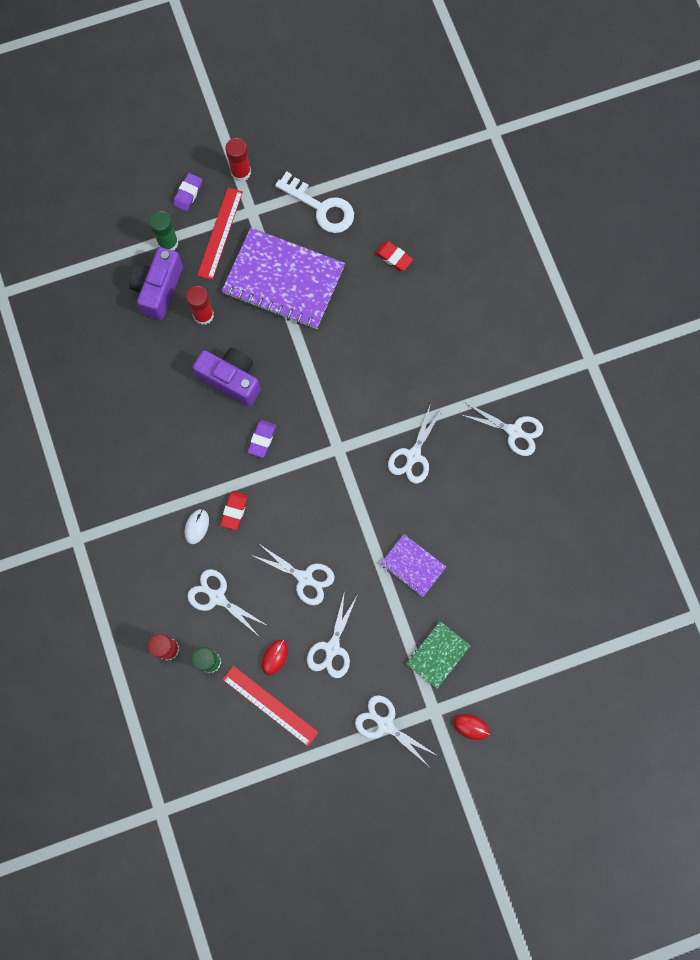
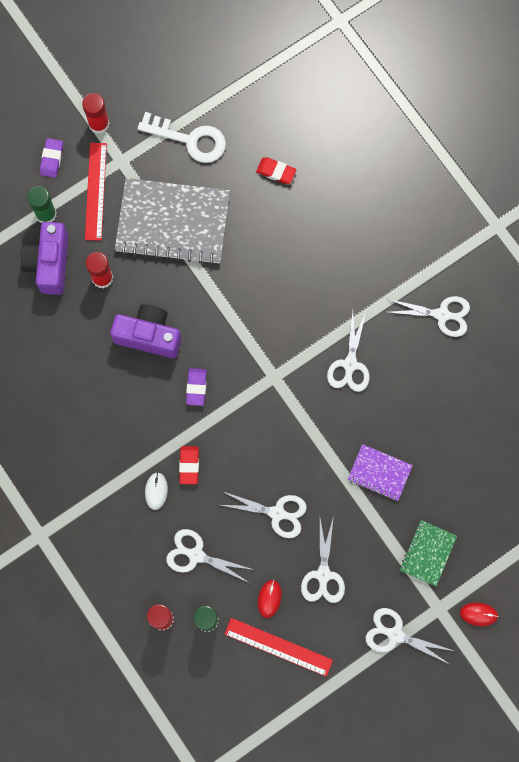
camera: 15 degrees left, 0 degrees up
purple notebook [222,228,345,329] -> grey notebook [115,178,230,265]

